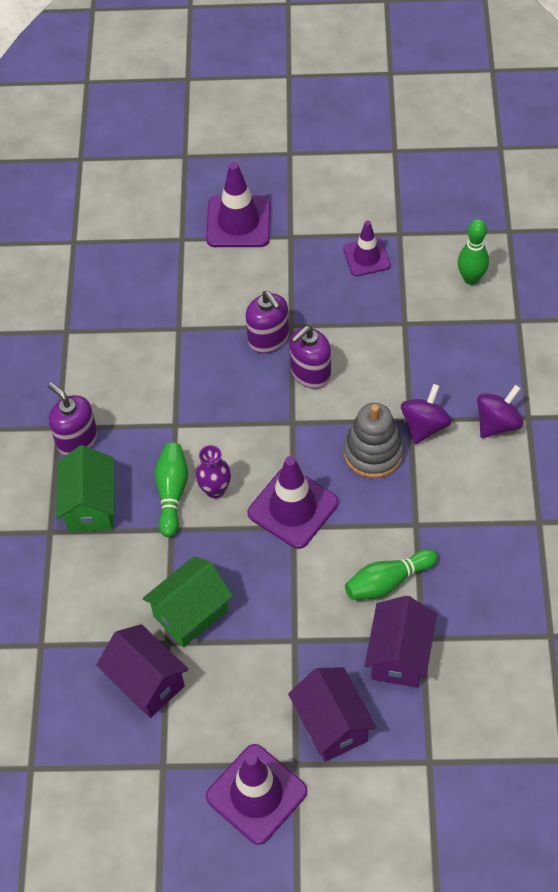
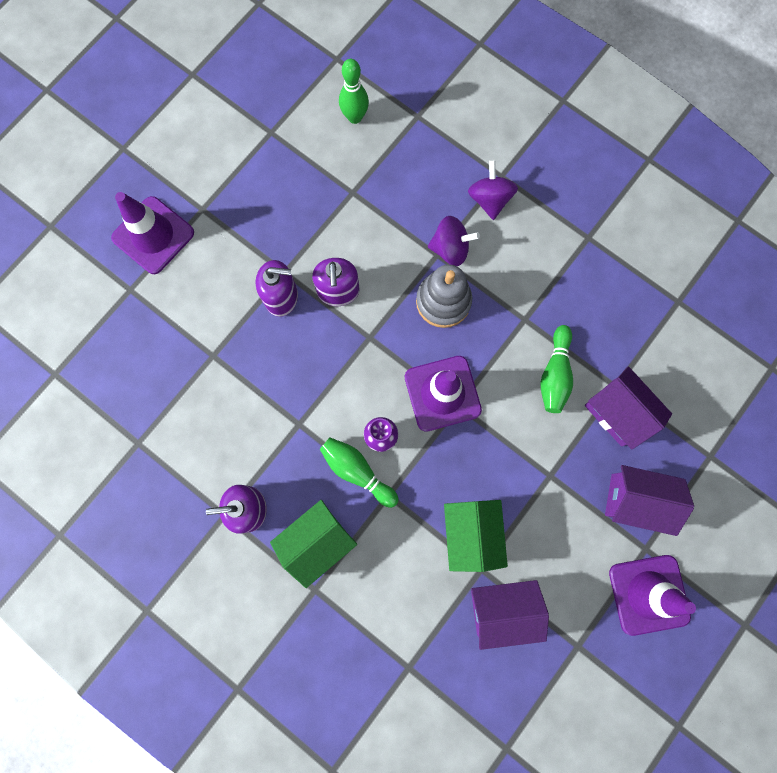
camera: 55 degrees left, 20 degrees up
green house [56,445,114,533] -> green house turned 75 degrees counterclockwise [270,500,357,588]
purple traffic cone [343,221,391,276] -> none
purple spinning top [401,384,452,444] -> purple spinning top turned 120 degrees clockwise [428,216,480,266]

